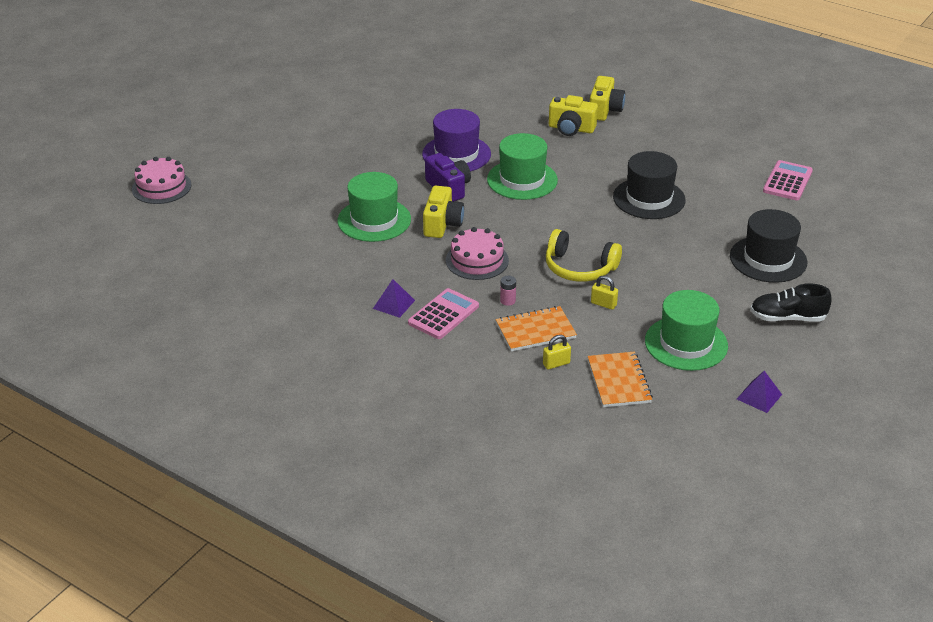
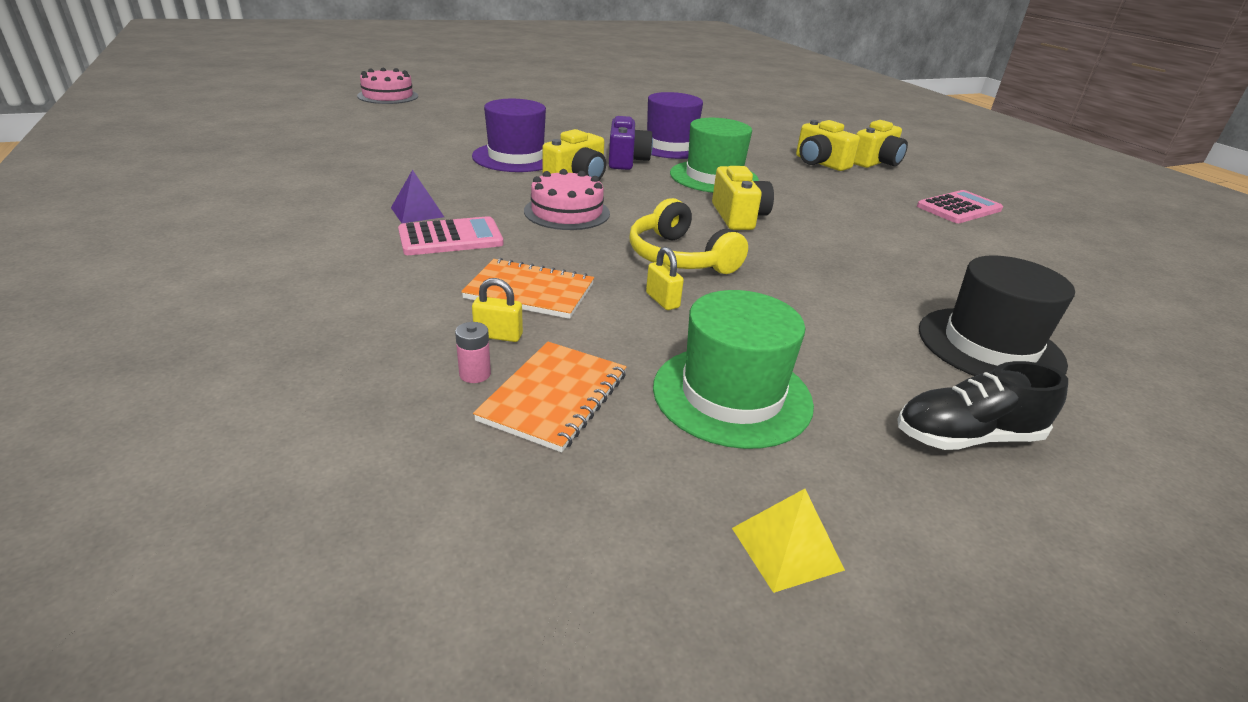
camera: 30 degrees right, 5 degrees down
green hat [337,172,411,242] -> purple hat [472,99,546,172]
pink battery [500,276,516,306] -> pink battery moved to [455,322,491,383]
black hat [613,151,686,219] -> none
purple pyramid [737,371,782,413] -> yellow pyramid [732,489,845,593]
black shoe [750,283,832,322] -> black shoe turned 45 degrees counterclockwise [897,361,1068,450]
pink calculator [763,160,813,200] -> pink calculator moved to [917,190,1003,223]
none -> yellow camera [712,166,774,230]

